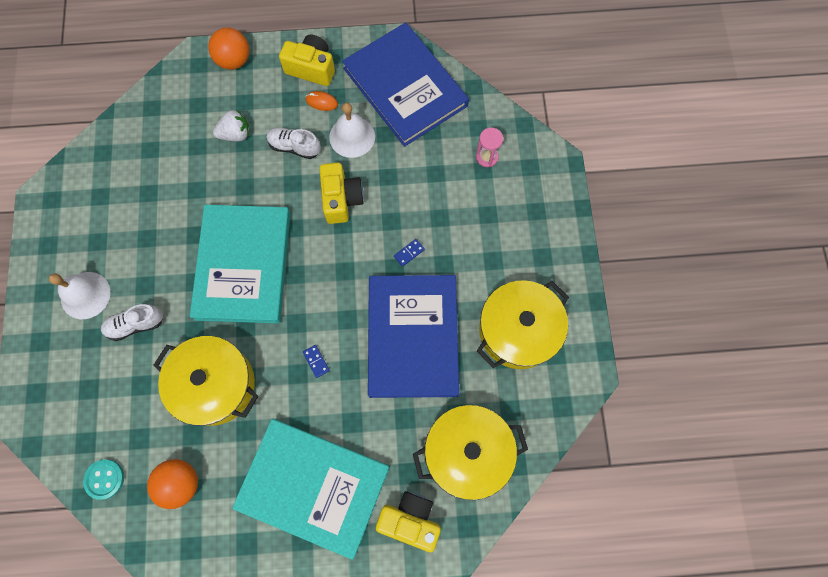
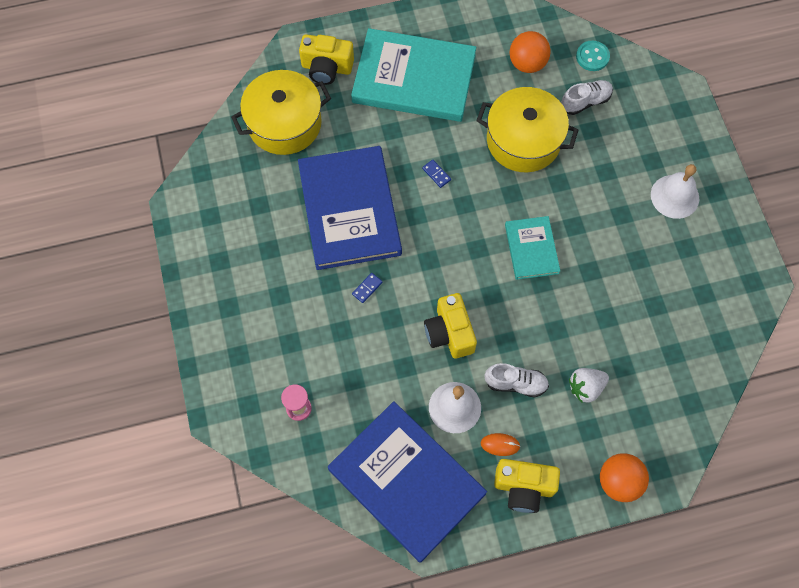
camera: 170 degrees right, 5 degrees down
white shoe [101,304,163,341] -> white shoe moved to [561,80,613,115]
turquoise book [190,205,290,323] -> turquoise book [505,216,560,280], size x0.51
yellow pot [477,280,569,369] -> none

